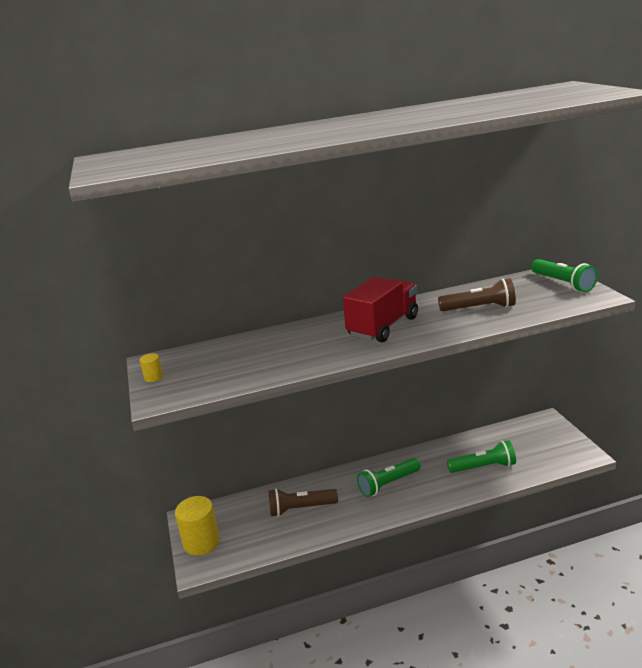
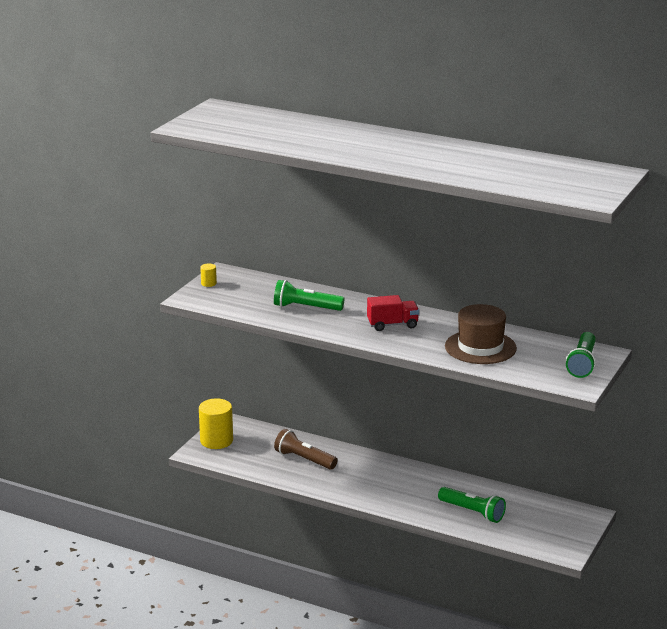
camera: 40 degrees right, 0 degrees up
red truck [343,277,418,342] -> red truck [367,295,419,331], size x0.64
green flashlight [357,458,421,497] -> green flashlight moved to [274,280,344,311]
brown flashlight [438,278,516,311] -> brown hat [445,304,517,364]

